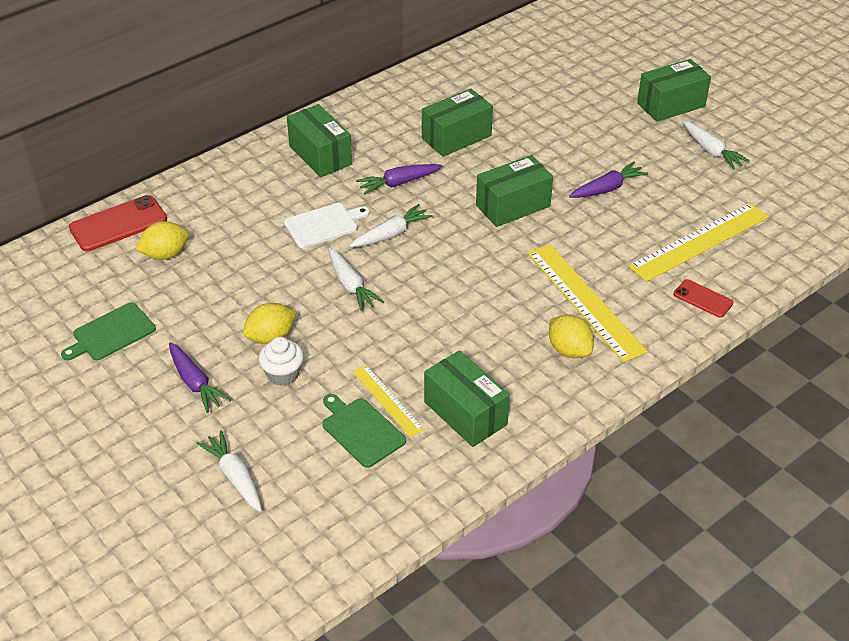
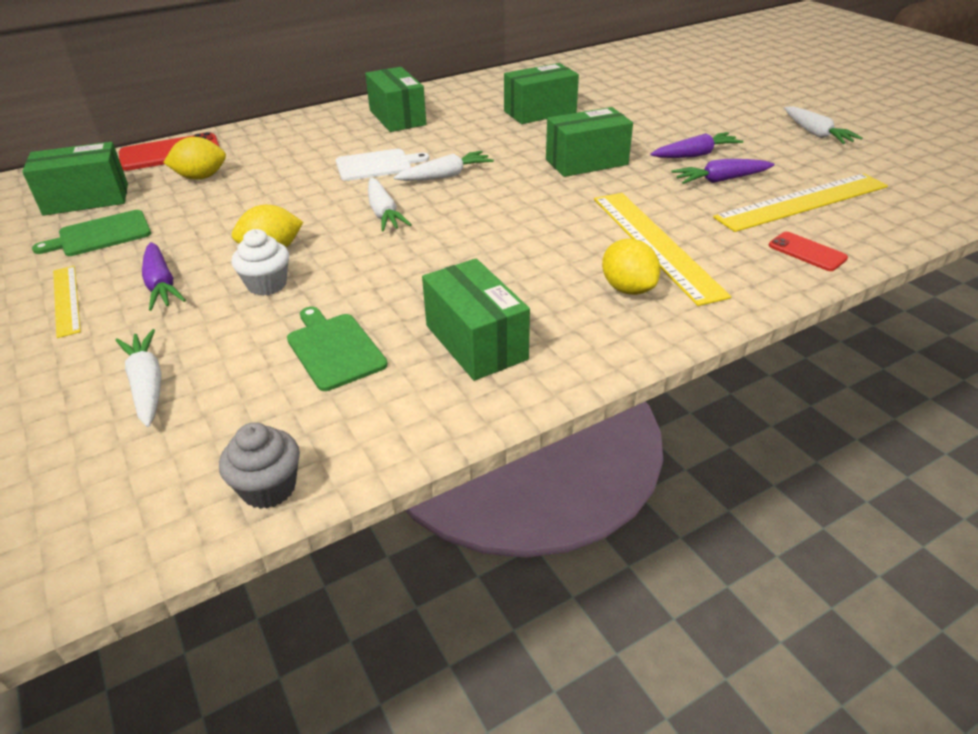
camera: 10 degrees right, 5 degrees down
yellow ruler [353,365,424,437] -> yellow ruler moved to [53,266,81,338]
purple carrot [356,164,443,194] -> purple carrot moved to [671,159,775,184]
green box [637,59,711,122] -> green box moved to [22,142,128,216]
none -> grey cupcake [219,422,300,509]

